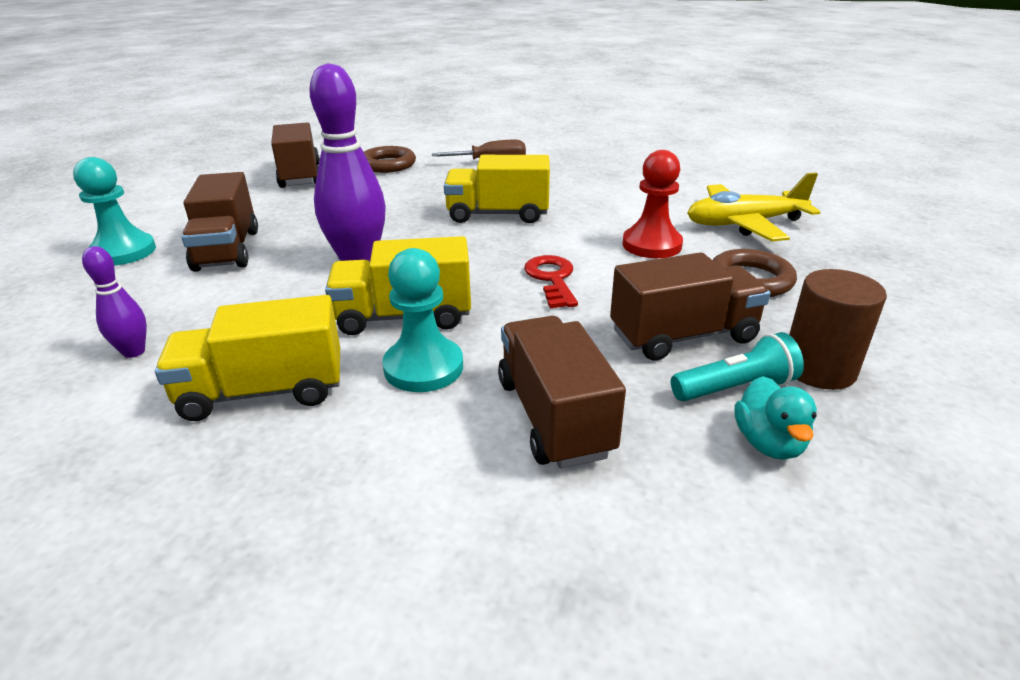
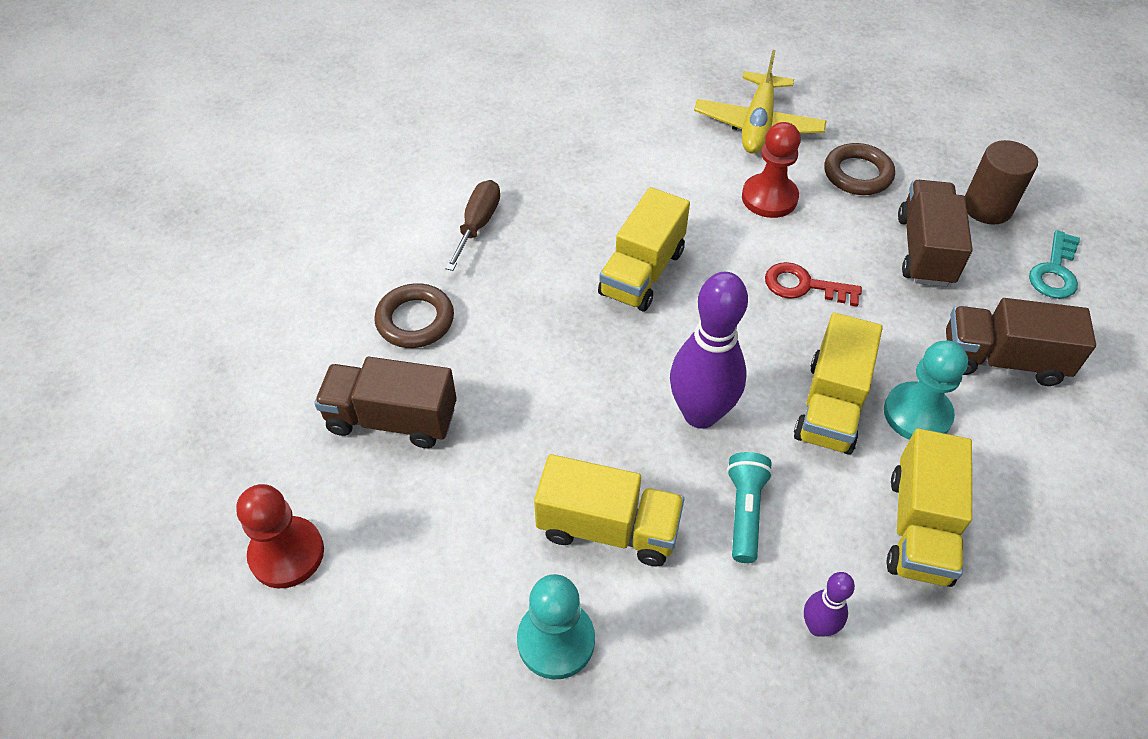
camera: 65 degrees left, 20 degrees up
brown truck [181,172,258,272] -> yellow truck [534,454,684,566]
turquoise flashlight [671,332,804,401] -> turquoise flashlight moved to [727,452,773,563]
turquoise duck [734,376,817,460] -> turquoise key [1029,230,1080,299]
none -> red pawn [236,484,324,588]

